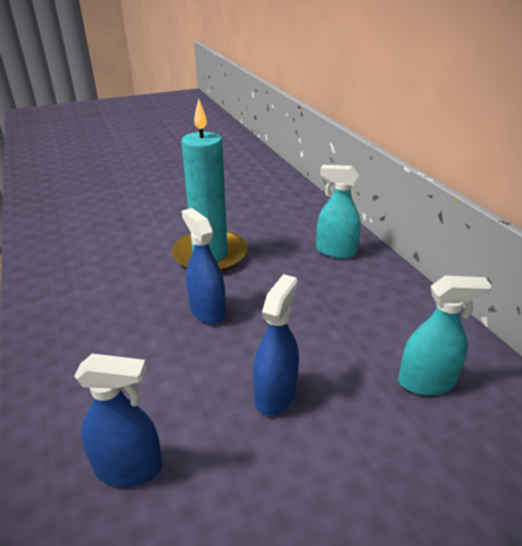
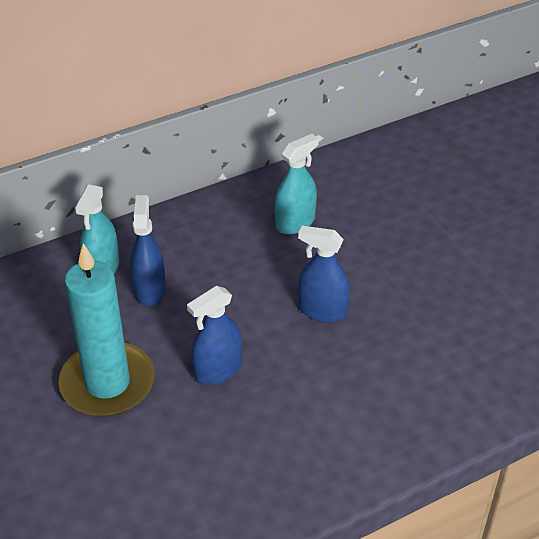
camera: 95 degrees left, 10 degrees up
blue spray bottle [74,354,162,487] -> blue spray bottle moved to [130,195,166,306]
turquoise spray bottle [398,276,492,395] -> turquoise spray bottle turned 60 degrees clockwise [275,134,319,235]

